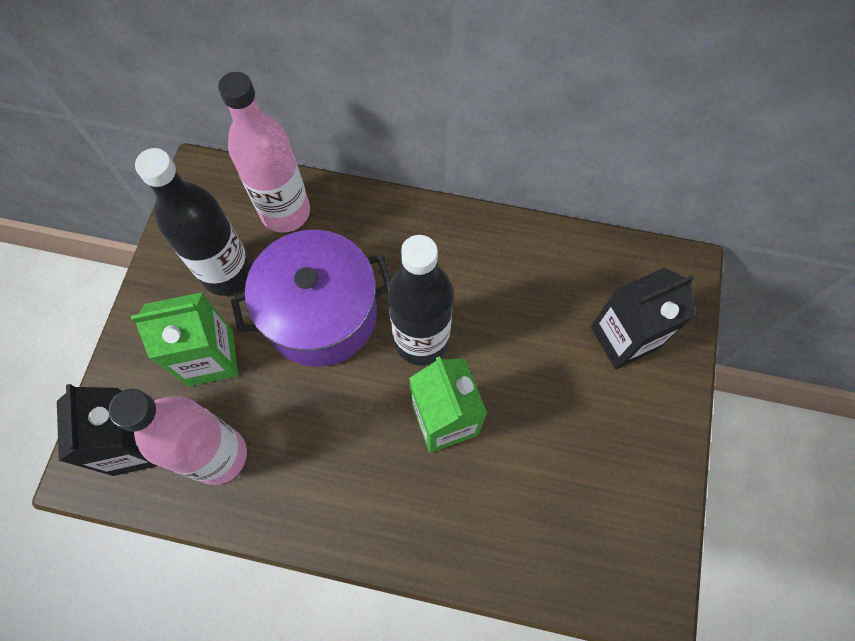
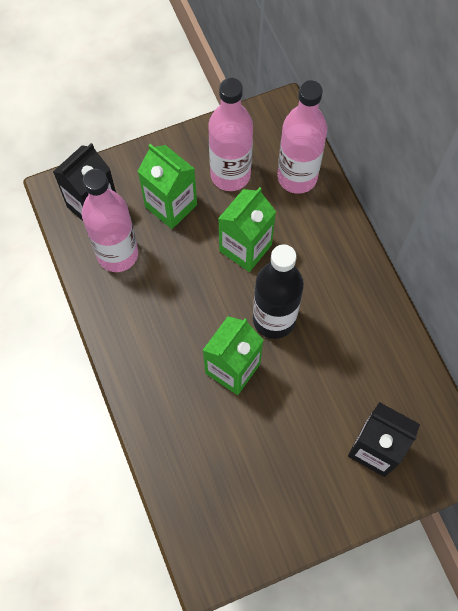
camera: 55 degrees right, 0 degrees up
black bottle [135,148,252,296] -> pink bottle [208,78,253,191]
purple pot [231,230,391,367] -> green carton [218,187,276,272]

